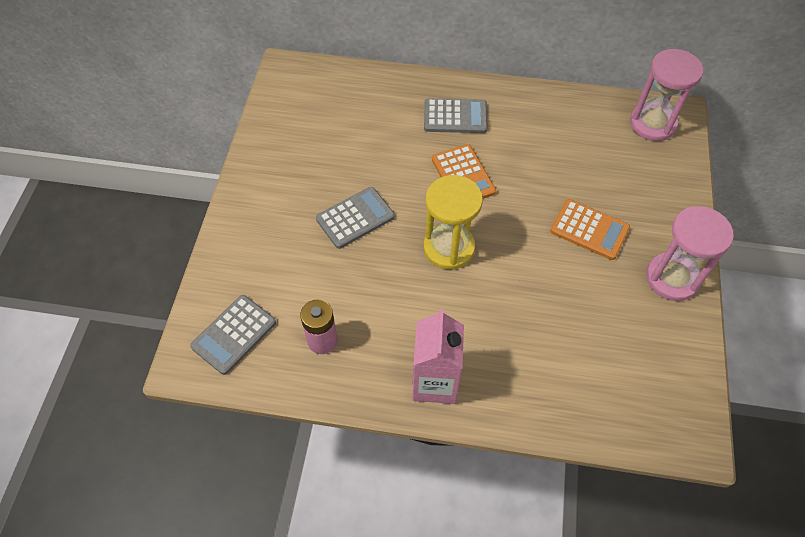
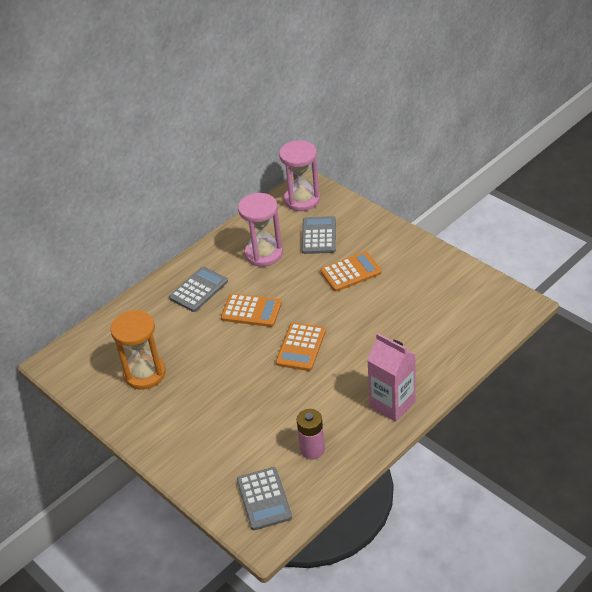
camera: 50 degrees left, 15 degrees down
grey calculator [316,187,395,249] -> grey calculator moved to [302,216,336,254]
yellow hourglass [423,175,483,270] -> orange calculator [276,323,326,371]
pink hourglass [646,206,734,301] -> pink hourglass moved to [238,193,283,267]
none -> orange hourglass [110,310,166,390]

